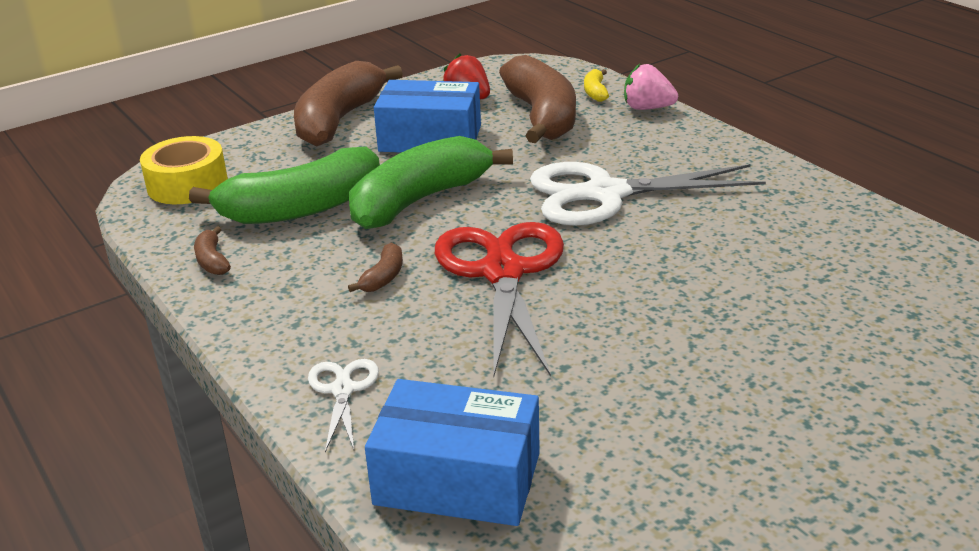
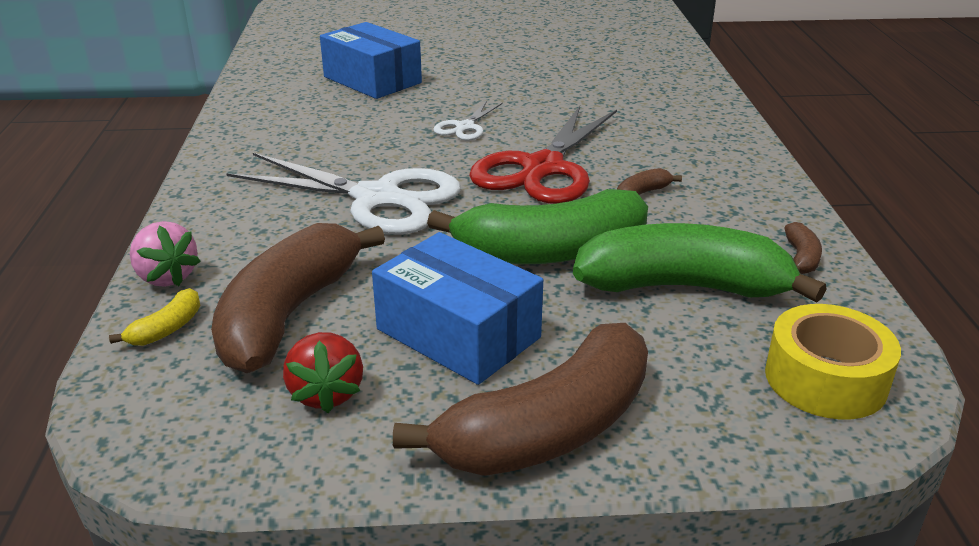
camera: 150 degrees left, 0 degrees up
white scissors [308,359,379,452] -> white scissors moved to [433,101,503,141]
blue box [365,379,540,526] -> blue box moved to [320,22,422,99]

